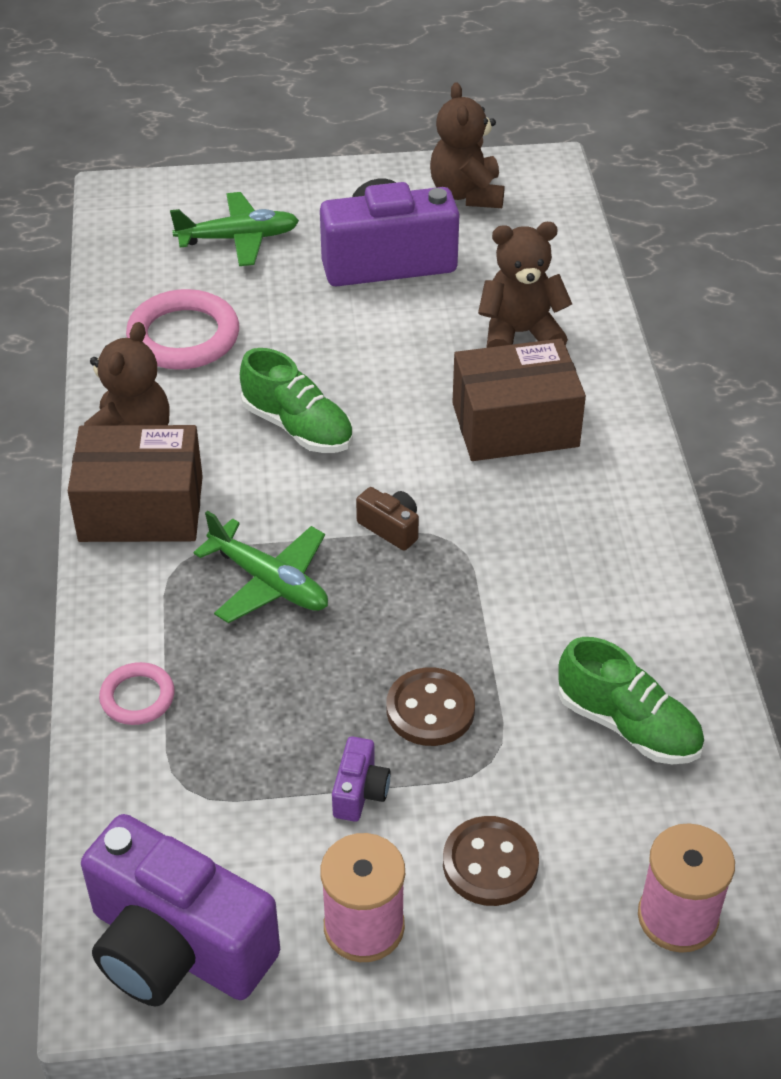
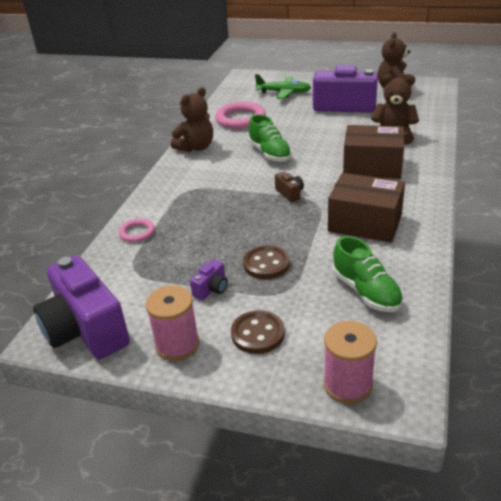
camera: 25 degrees right, 10 degrees down
brown box [68,425,203,542] -> brown box moved to [328,173,405,243]
green plane [193,510,328,623] -> none

